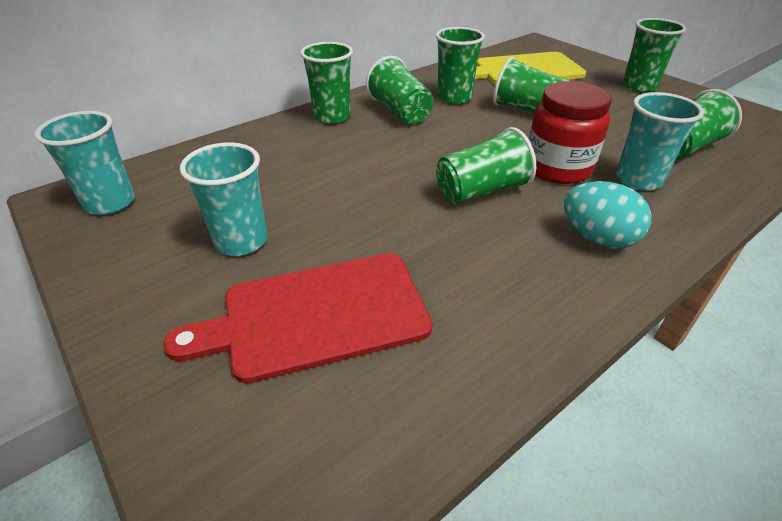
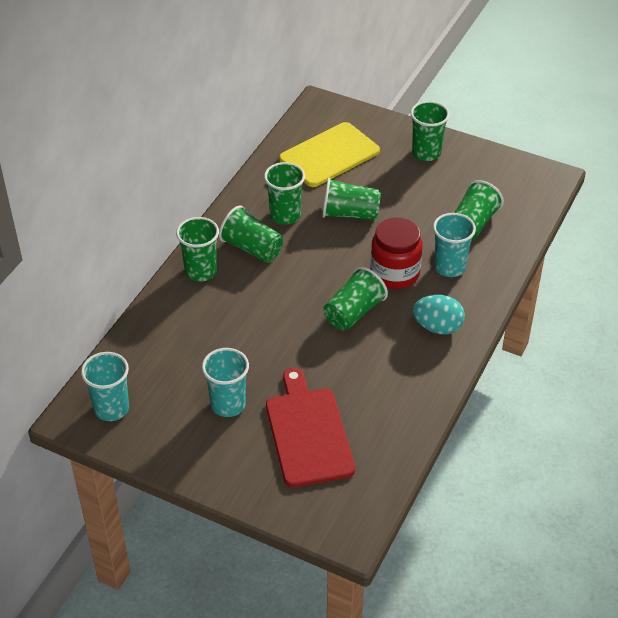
camera: 25 degrees left, 5 degrees up
red cutting board [163,253,433,384] -> red cutting board turned 120 degrees clockwise [266,368,355,487]

